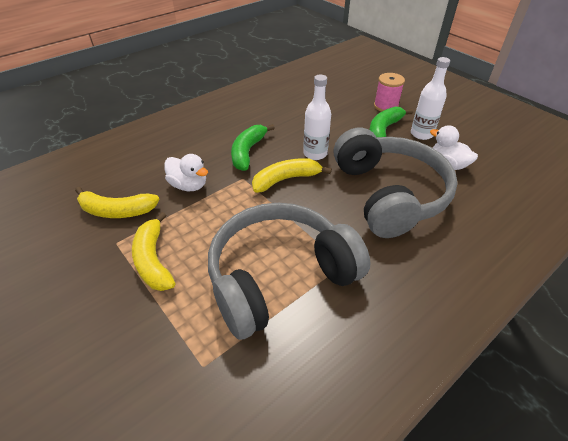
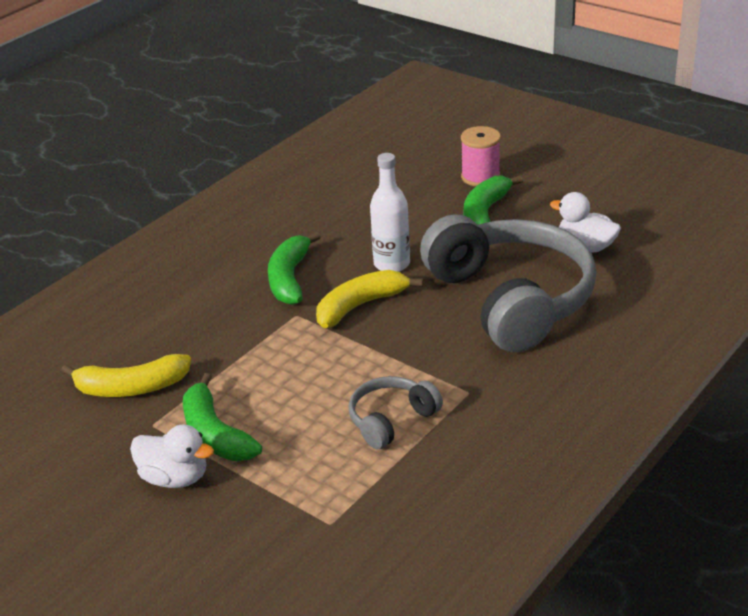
camera: 10 degrees left, 10 degrees down
yellow banana [132,212,175,291] -> green banana [183,373,262,461]
white duck [164,154,208,191] -> white duck moved to [130,424,214,488]
grey headphones [208,203,371,340] -> grey headphones [349,376,443,449], size x0.46
white bottle [411,57,450,140] -> none

